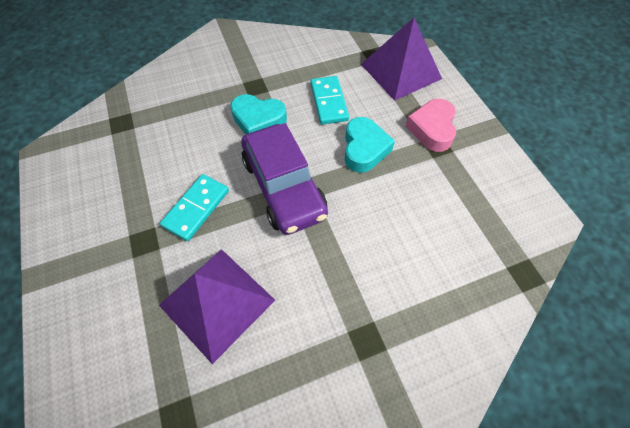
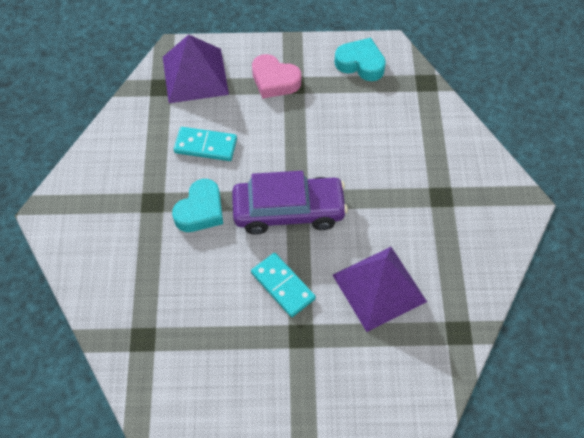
camera: 70 degrees left, 0 degrees up
turquoise heart [345,117,395,173] -> turquoise heart moved to [334,38,386,81]

